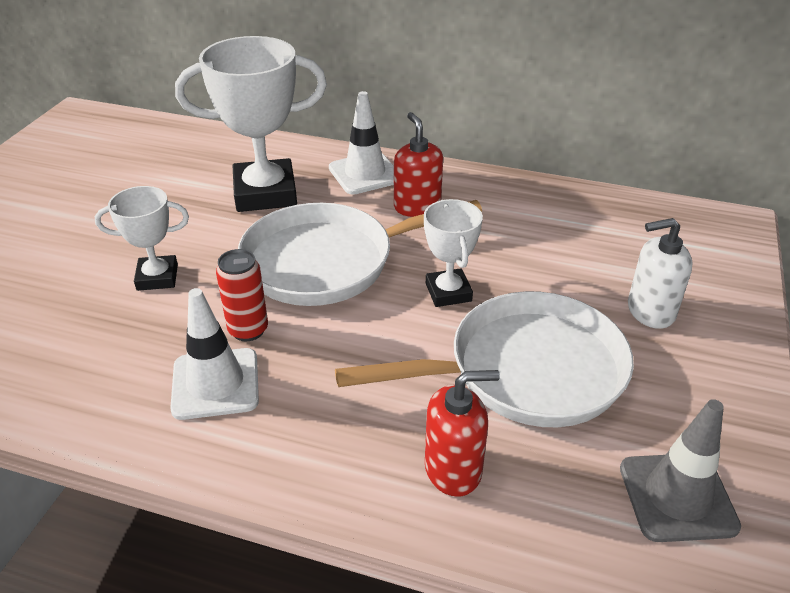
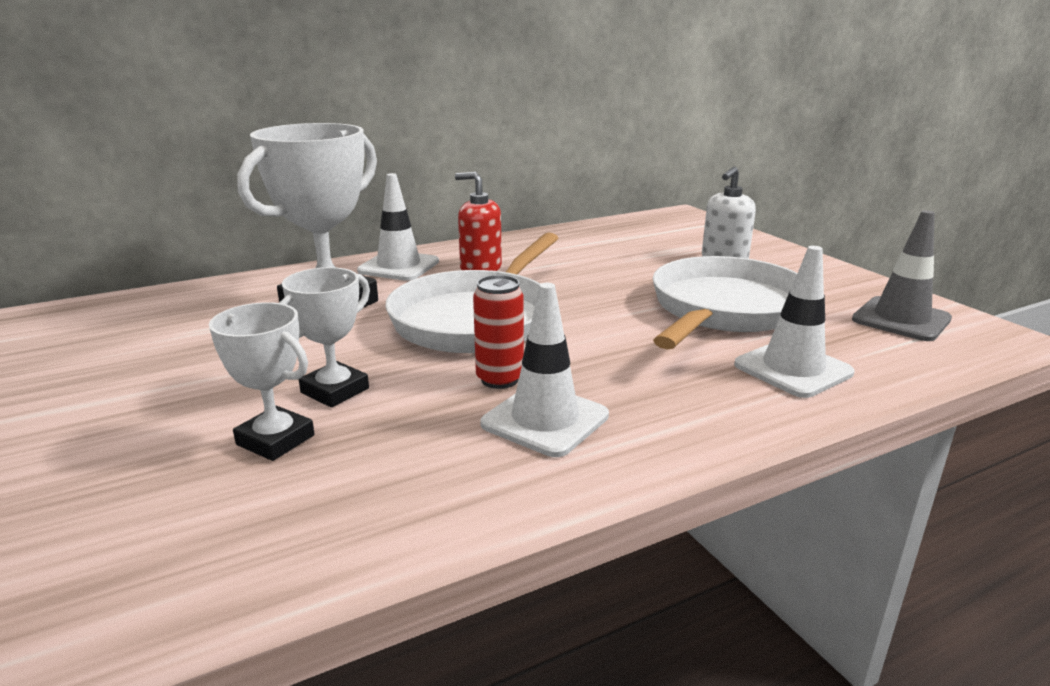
camera: 45 degrees left, 15 degrees down
white trophy [424,199,483,307] -> white trophy moved to [209,302,314,461]
red soap dispenser [425,370,500,497] -> white traffic cone [734,246,855,398]

